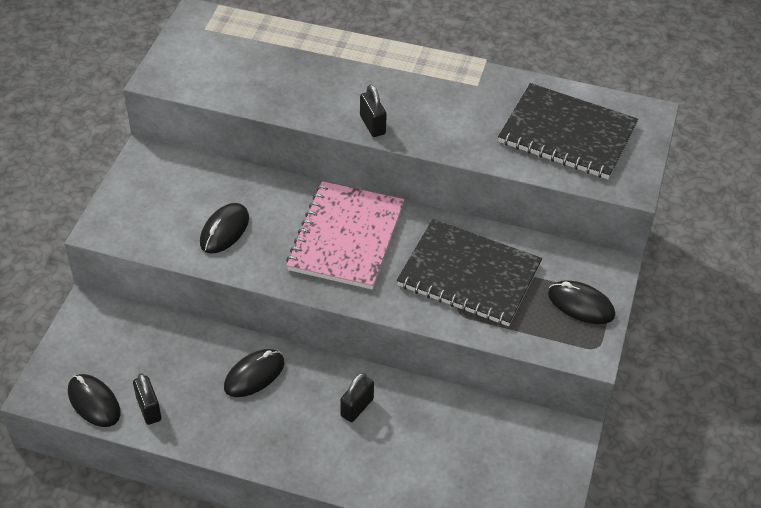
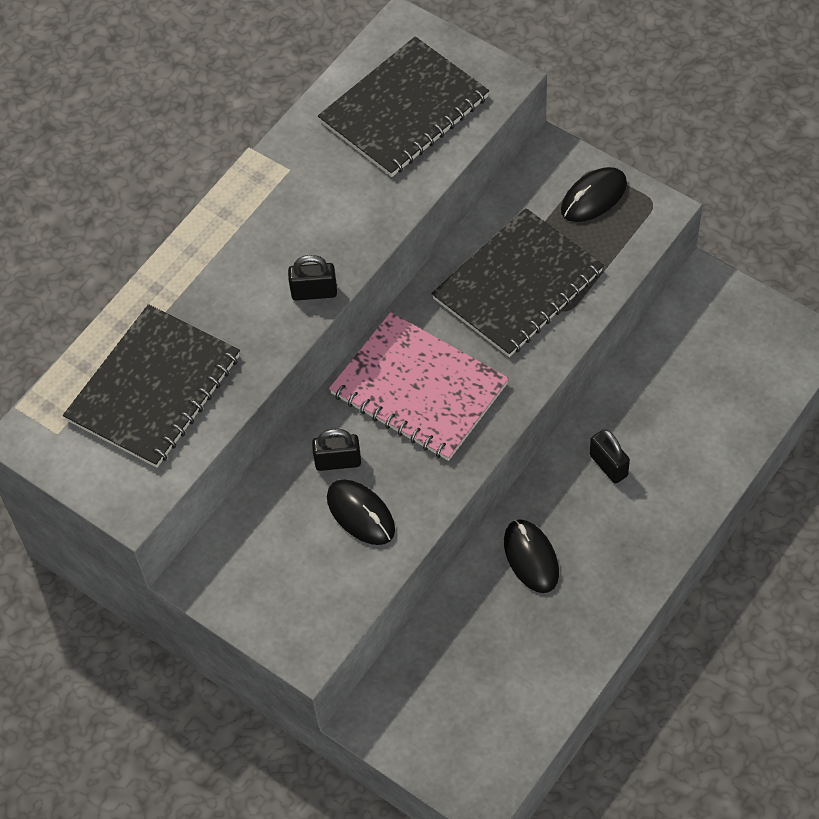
camera: 65 degrees left, 10 degrees up
black mouse [68,374,120,427] -> none
black padlock [133,373,161,425] -> black padlock moved to [312,429,361,471]
none -> black notebook [63,304,240,468]

